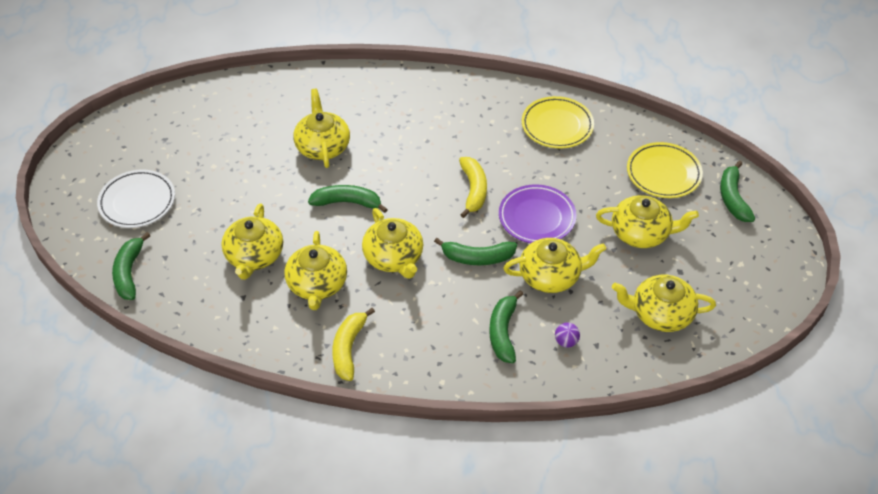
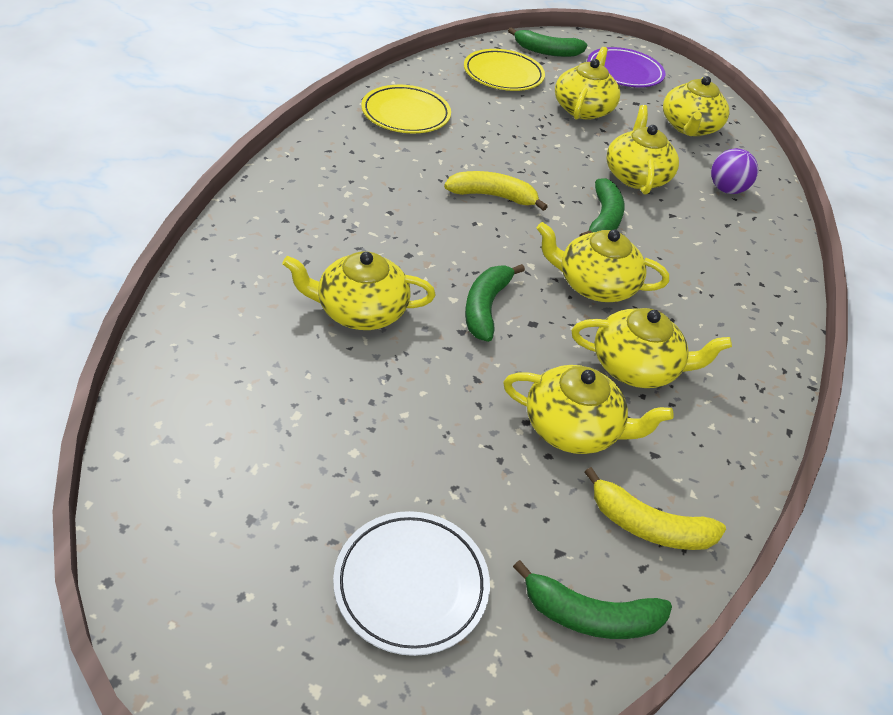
camera: 85 degrees left, 5 degrees down
yellow banana [332,308,375,381] -> yellow banana moved to [585,467,726,550]
yellow teapot [362,208,423,279] -> yellow teapot turned 150 degrees counterclockwise [536,222,669,302]
green banana [489,290,524,363] -> none
purple plate [499,184,576,243] -> purple plate moved to [587,47,665,88]
purple ball [555,323,580,348] -> purple ball [711,148,758,194], size x1.61

